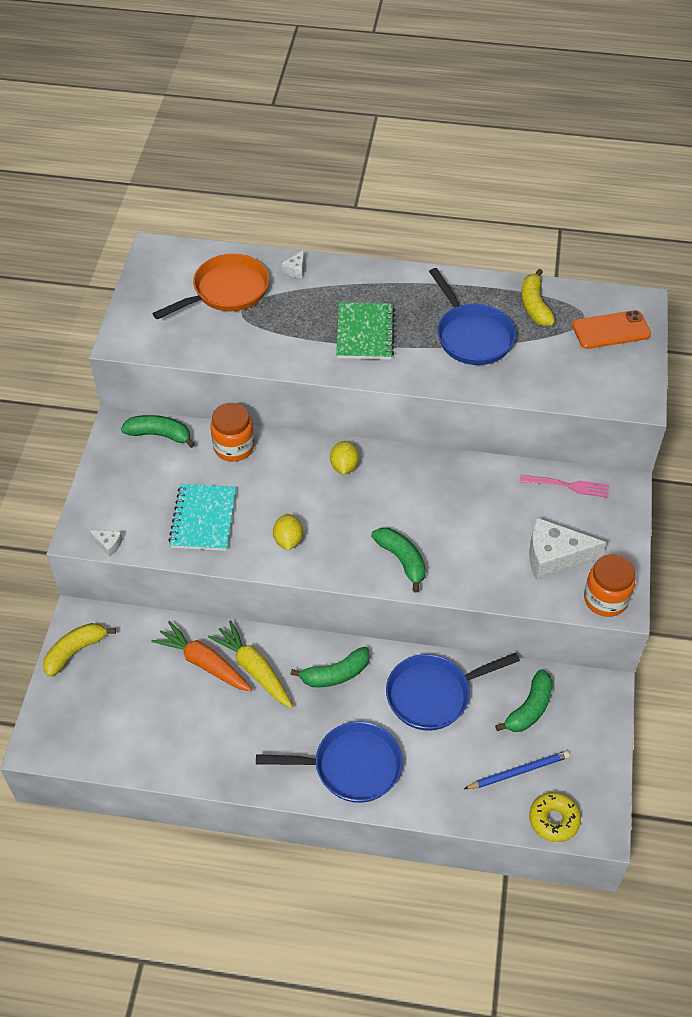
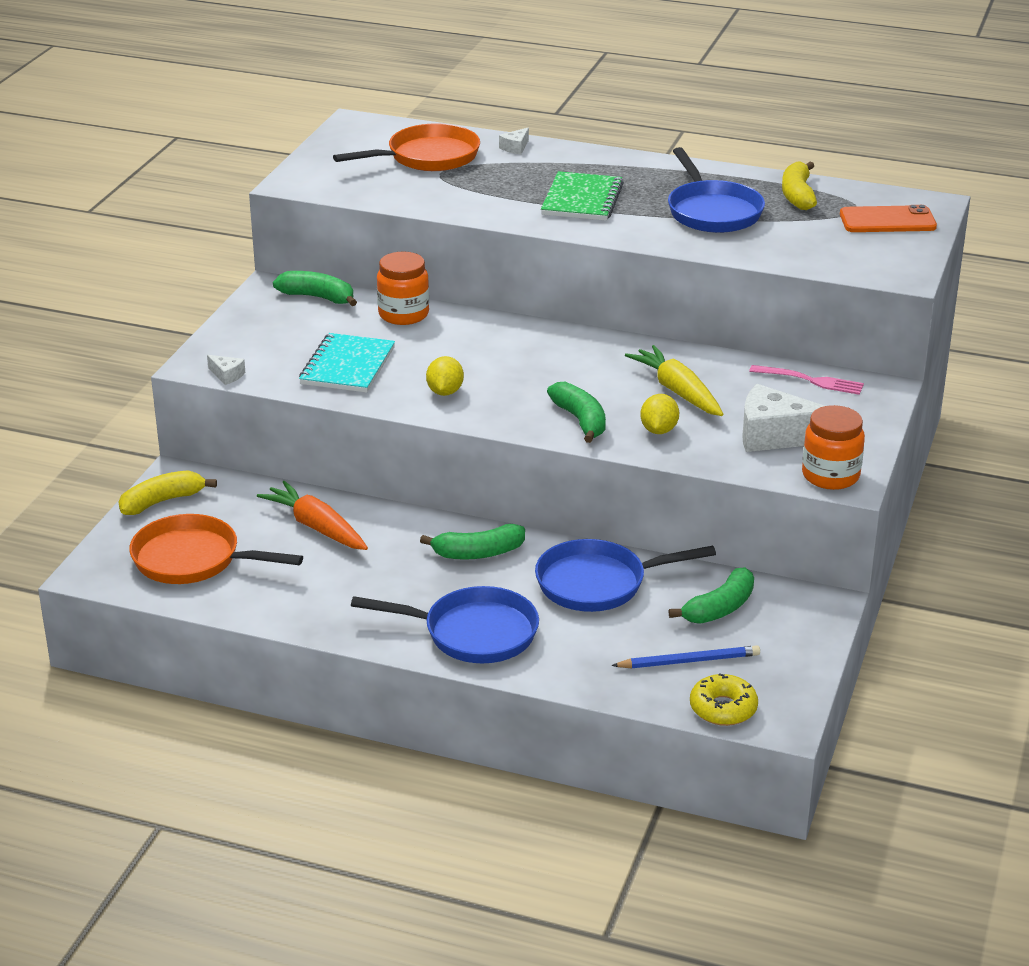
camera: 10 degrees right, 20 degrees down
yellow carrot [208,620,293,708] -> yellow carrot moved to [625,345,723,416]
yellow lemon [330,441,359,475] -> yellow lemon moved to [640,394,679,434]
none -> orange pan [129,514,303,584]

